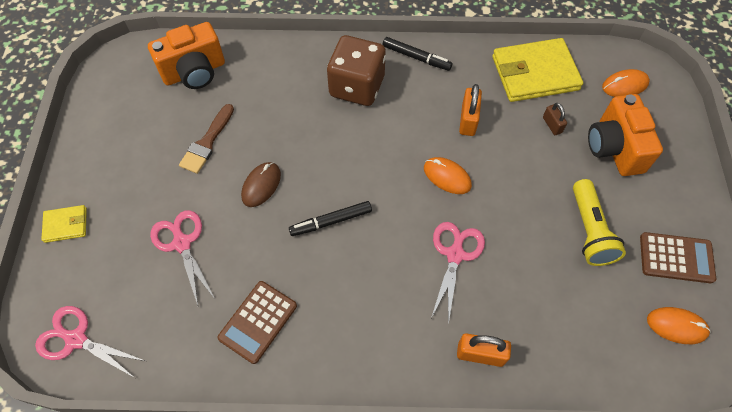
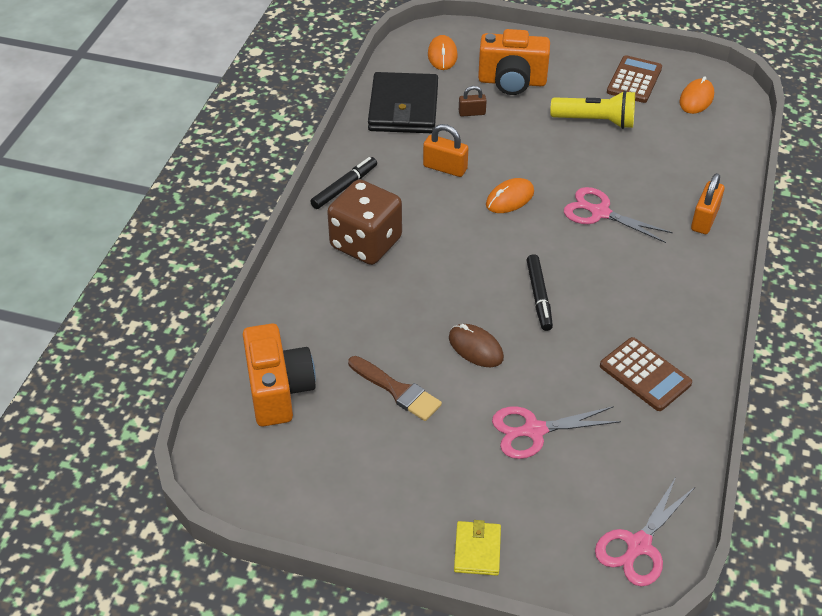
camera: 75 degrees left, 15 degrees down
yellow wallet [492,38,583,102] -> black wallet [368,72,438,133]

